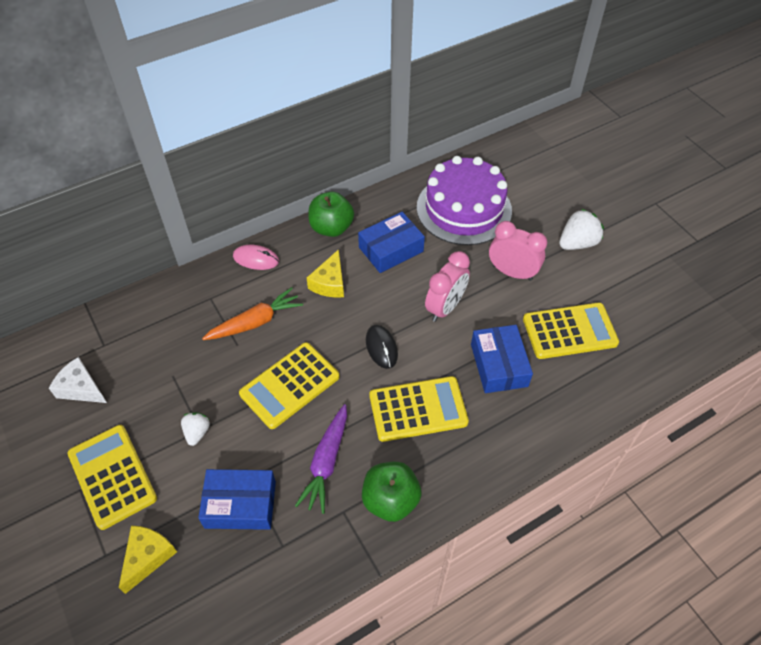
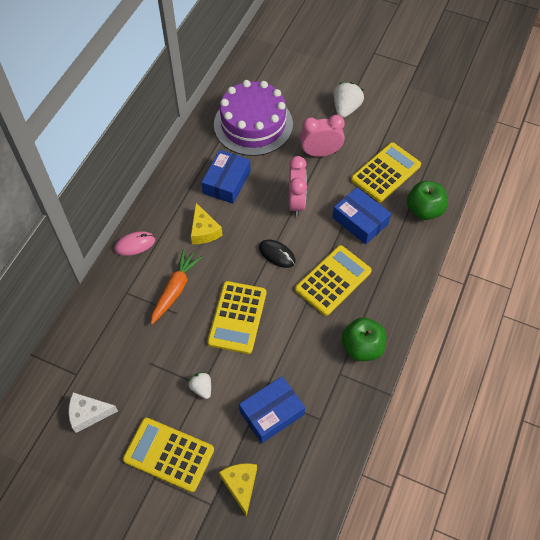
camera: 35 degrees left, 5 degrees up
purple carrot [295,404,347,514] -> none
green apple [308,192,354,237] -> green apple moved to [407,181,448,220]

